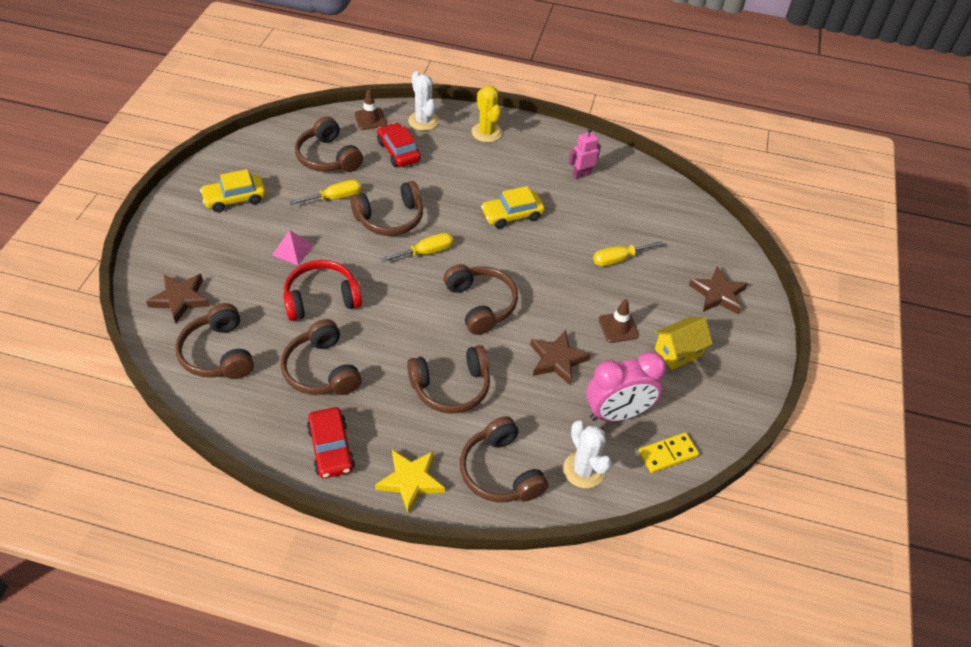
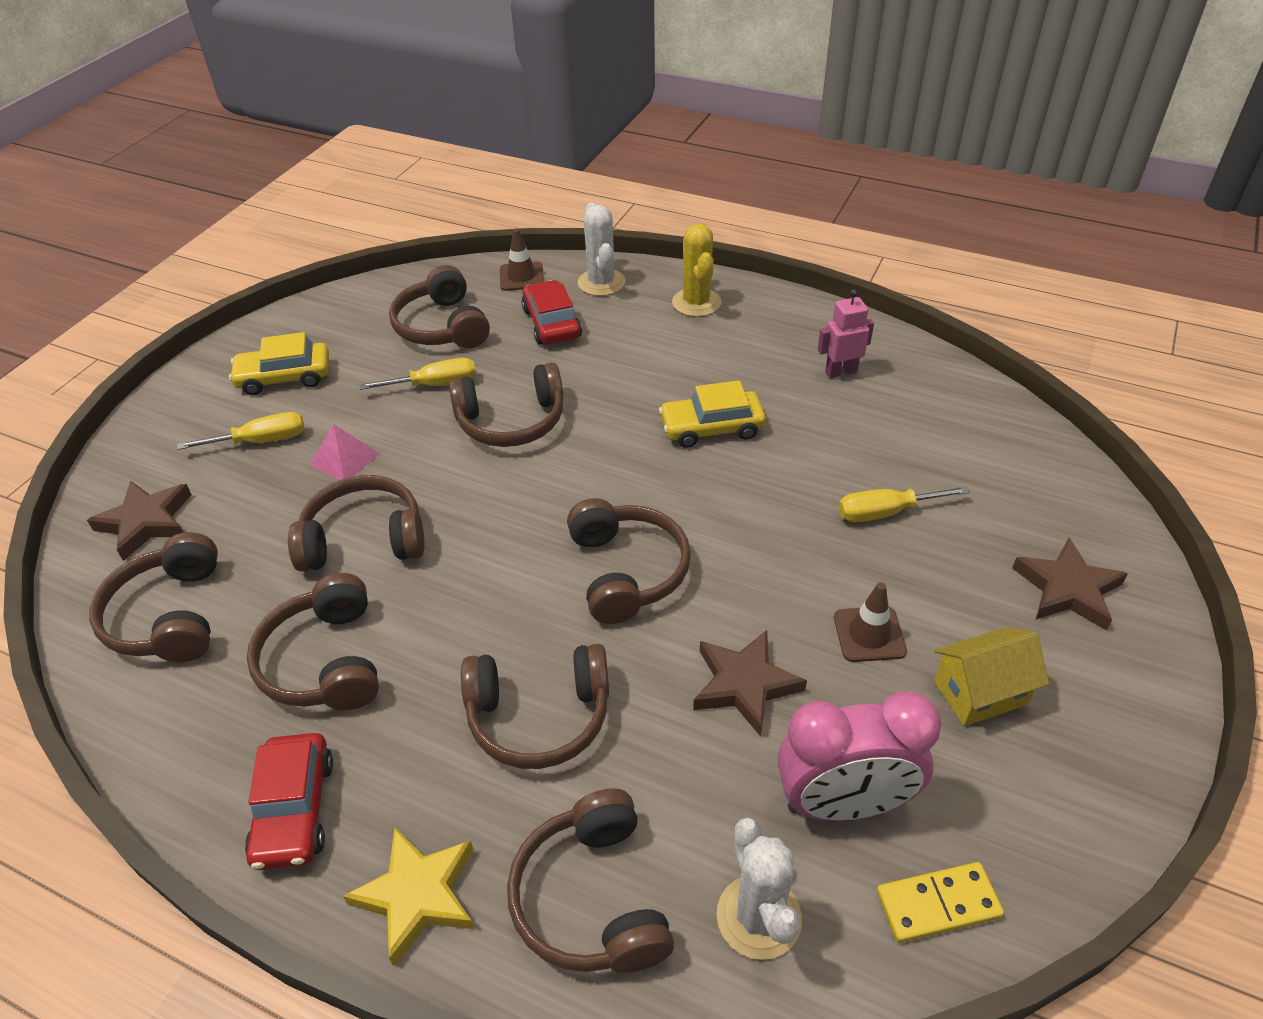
camera: 15 degrees right, 5 degrees down
red headphones [283,260,362,321] -> brown headphones [288,475,424,572]
yellow screwdriver [380,233,453,262] -> yellow screwdriver moved to [177,412,304,450]

